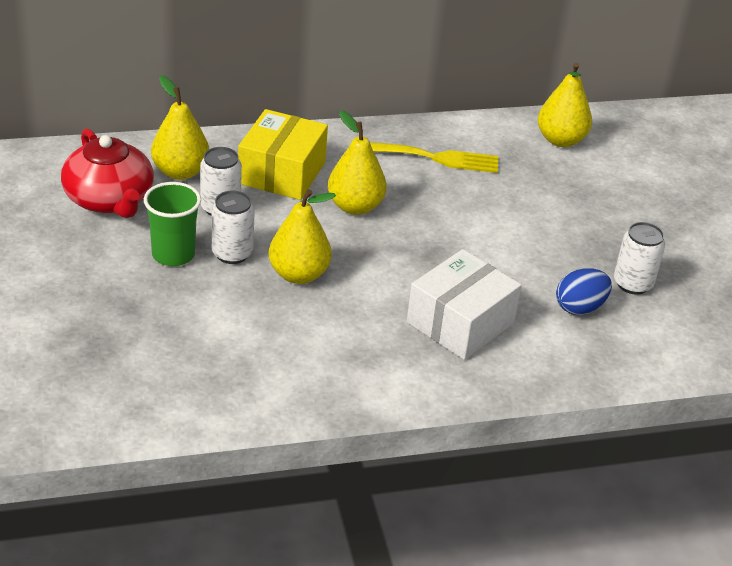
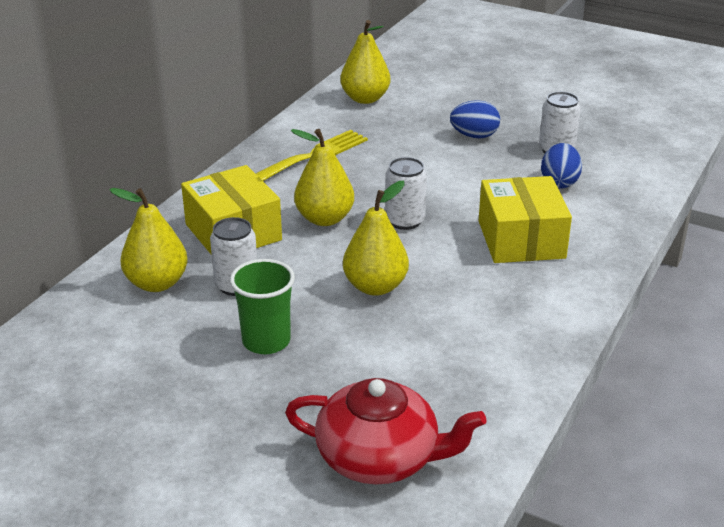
camera: 45 degrees left, 5 degrees down
red teapot [61,128,154,218] -> red teapot moved to [285,378,487,485]
white can [211,190,255,264] -> white can moved to [385,157,427,230]
white box [407,249,522,360] -> yellow box [479,176,572,263]
none -> blue egg [450,100,500,138]

